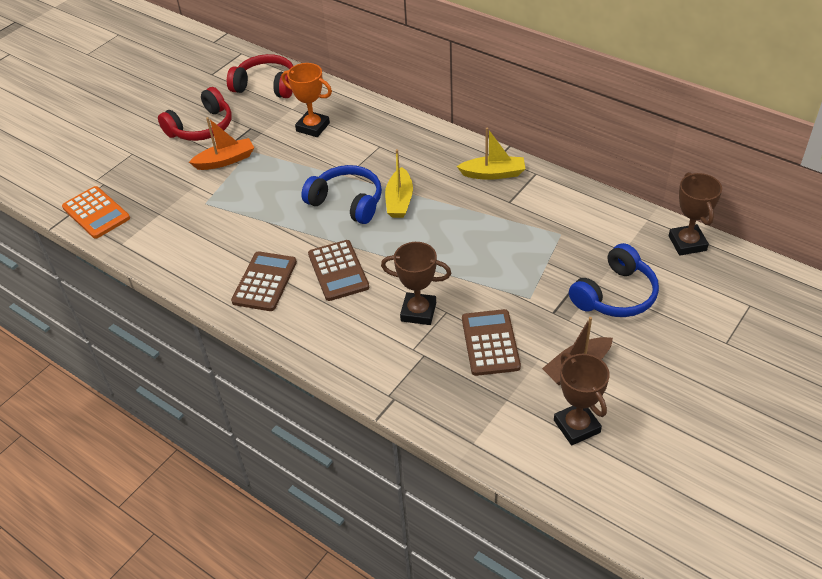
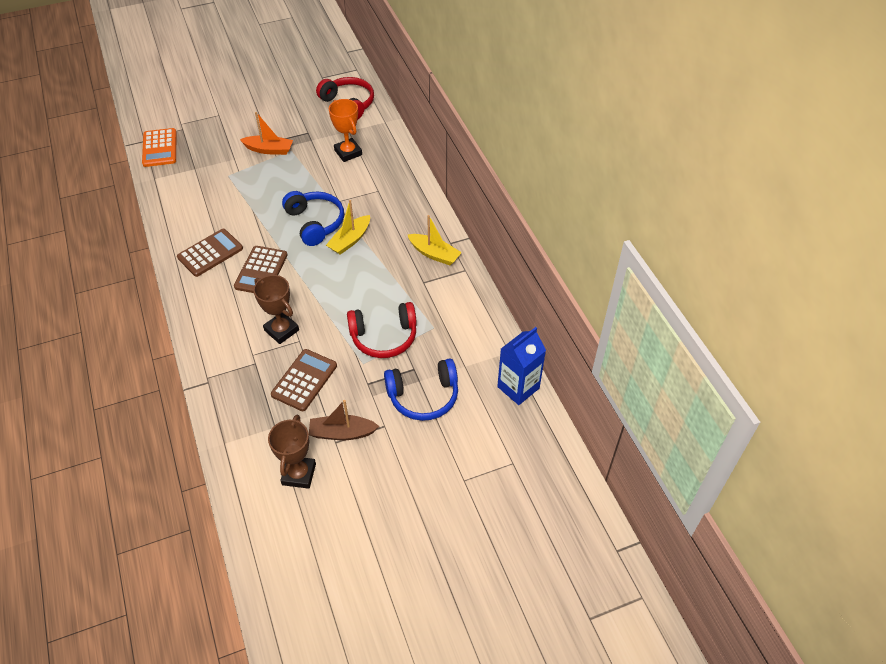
camera: 30 degrees right, 5 degrees up
red headphones [158,87,232,141] -> red headphones moved to [347,302,417,358]
brown trophy [669,172,722,256] -> blue carton [497,327,546,405]

